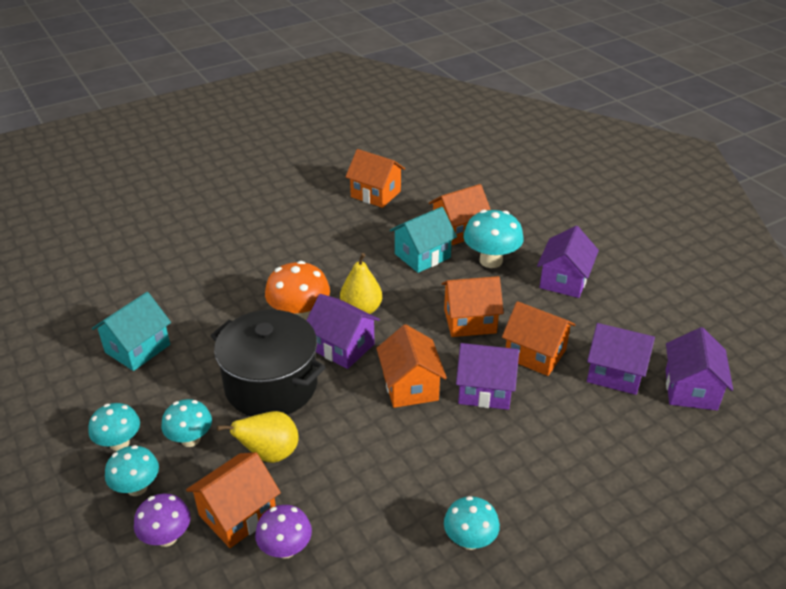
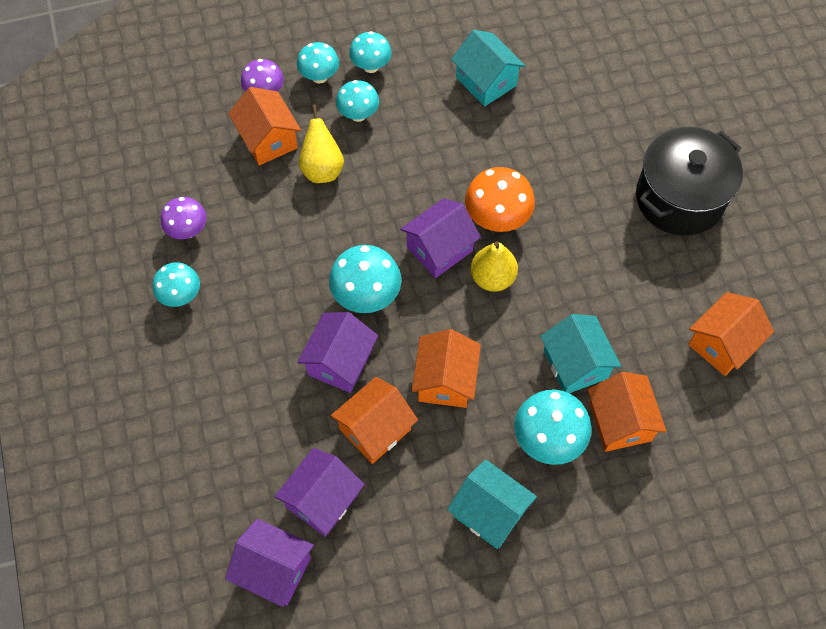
camera: 105 degrees right, 25 degrees up
black pot [210,310,326,416] -> black pot moved to [636,127,743,236]
purple mushroom [255,505,312,559] -> purple mushroom moved to [161,197,207,239]
orange house [376,324,447,408] -> turquoise mushroom [329,245,401,313]
purple house [537,226,599,298] -> turquoise house [447,459,537,549]

